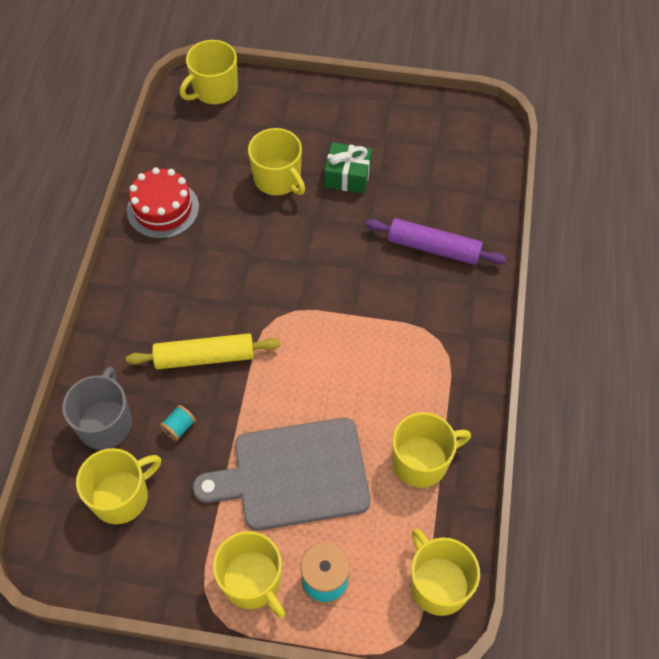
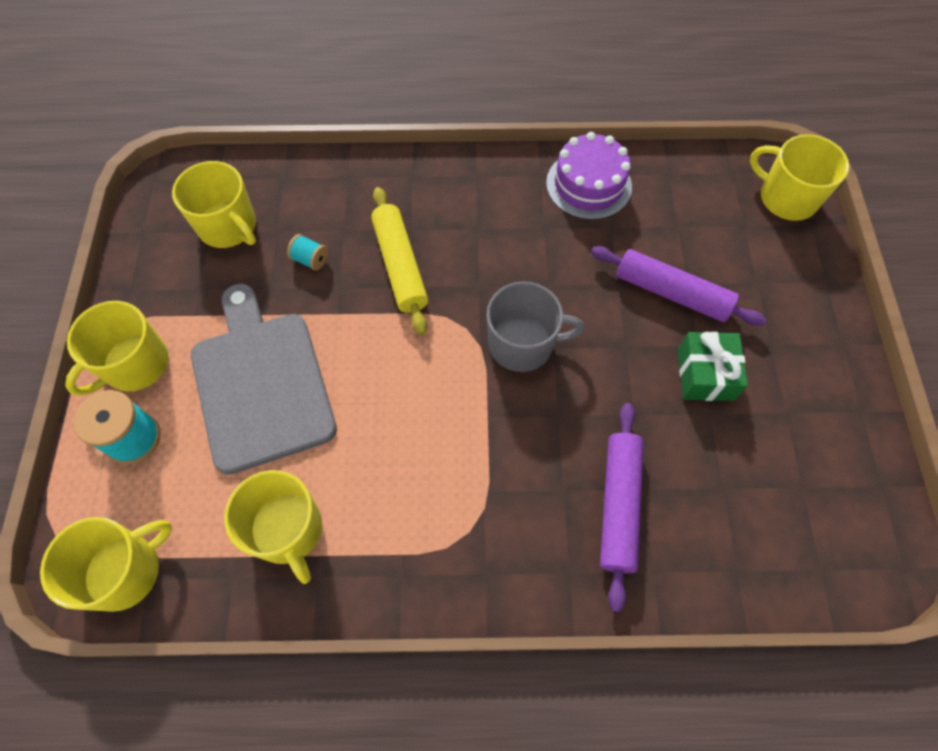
camera: 80 degrees right, 5 degrees up
grey mug [62,367,132,450] -> grey mug moved to [487,282,585,372]
red cake [127,167,199,239] -> purple cake [546,132,632,220]
yellow mug [248,128,305,195] -> purple rolling pin [591,246,766,326]

